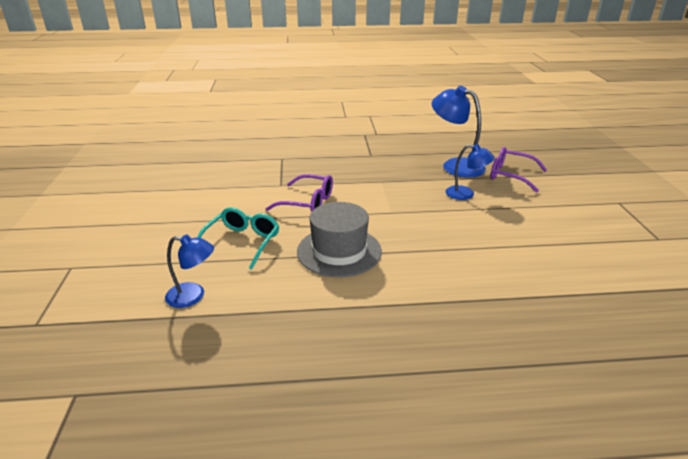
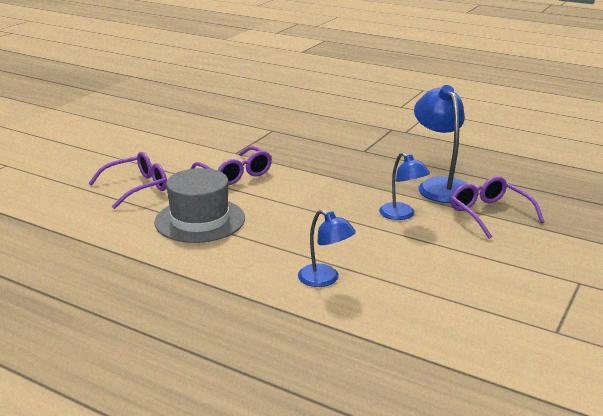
camera: 35 degrees right, 5 degrees down
blue lamp [165,235,214,308] -> blue lamp moved to [298,210,356,287]
turquoise glasses [197,207,279,270] -> purple glasses [89,152,167,209]

